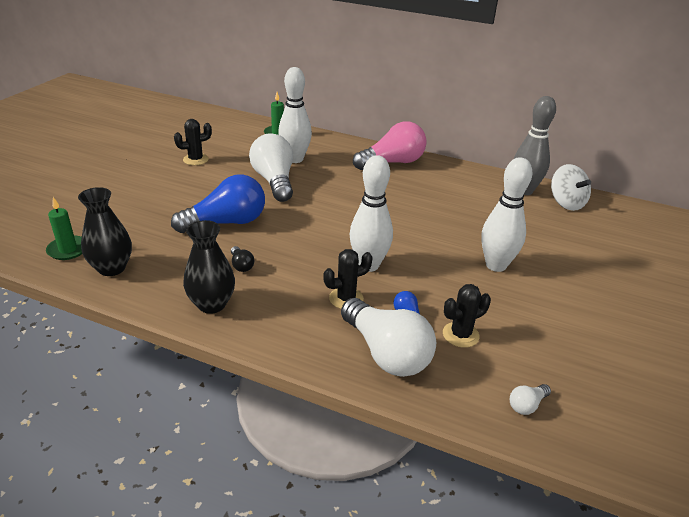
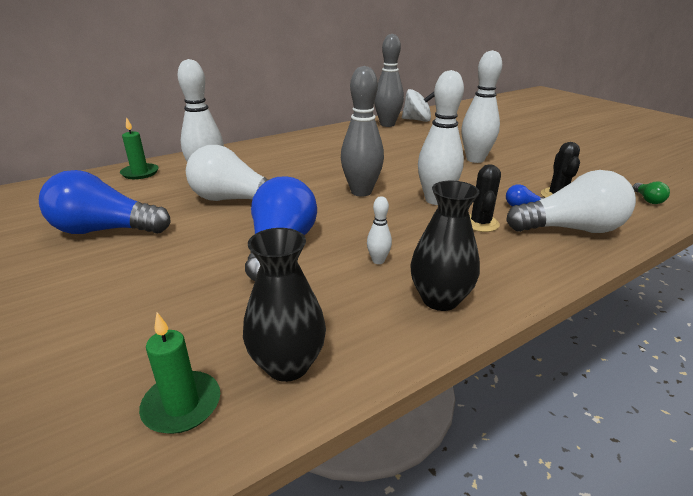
camera: 55 degrees left, 5 degrees down
black cactus [174,119,212,165] -> blue light bulb [39,170,171,234]
black light bulb [231,246,254,272] -> white bowling pin [367,196,392,264]
pink light bulb [353,121,427,170] -> none
white light bulb [510,384,551,415] -> green light bulb [633,181,670,204]
none -> grey bowling pin [341,66,384,197]

